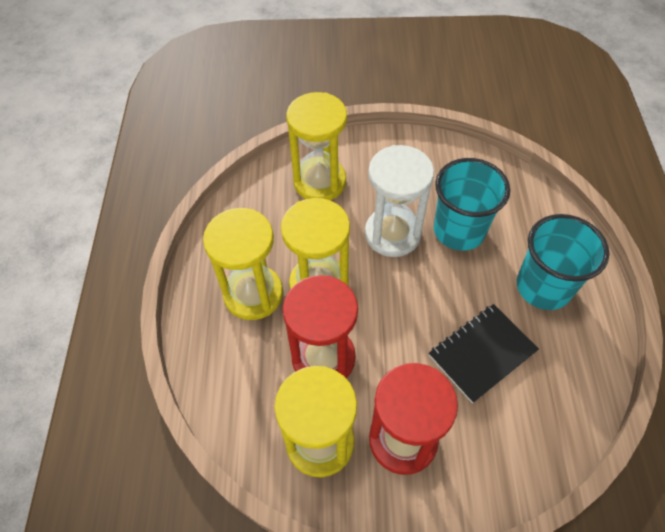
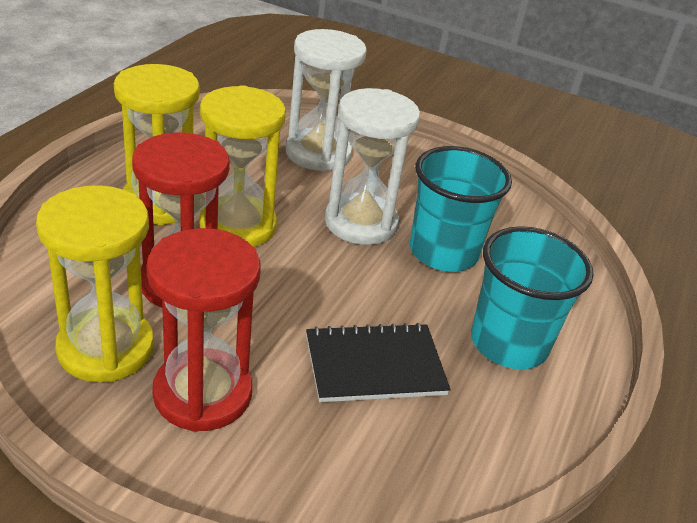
camera: 20 degrees right, 20 degrees down
yellow hourglass [286,92,347,200] -> white hourglass [286,29,367,172]

